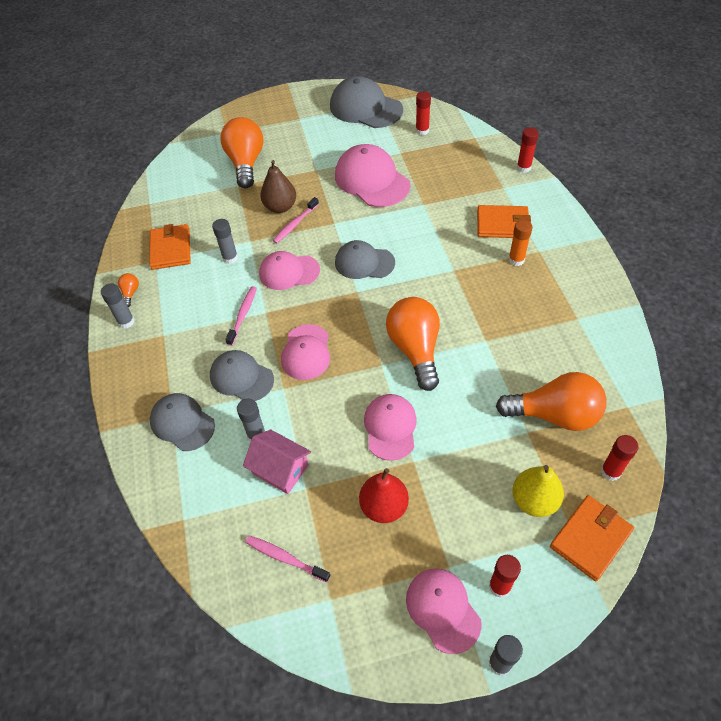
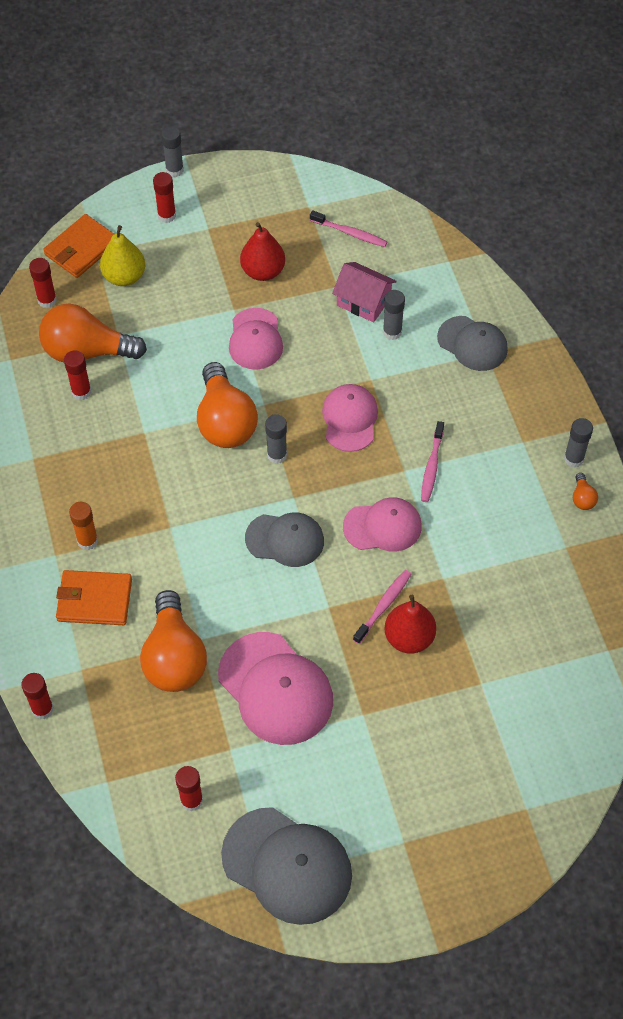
camera: 175 degrees right, 5 degrees up
orange wallet [149,224,191,270] -> none
grey cap [210,350,274,401] -> none
grey glue stick [212,219,238,264] -> grey glue stick moved to [265,414,287,464]
orange light bulb [221,117,263,188] -> orange light bulb moved to [140,590,207,692]
brown pear [260,160,296,213] -> red pear [384,595,436,654]
pink cap [406,568,481,654] -> none
none -> red glue stick [64,350,91,400]

